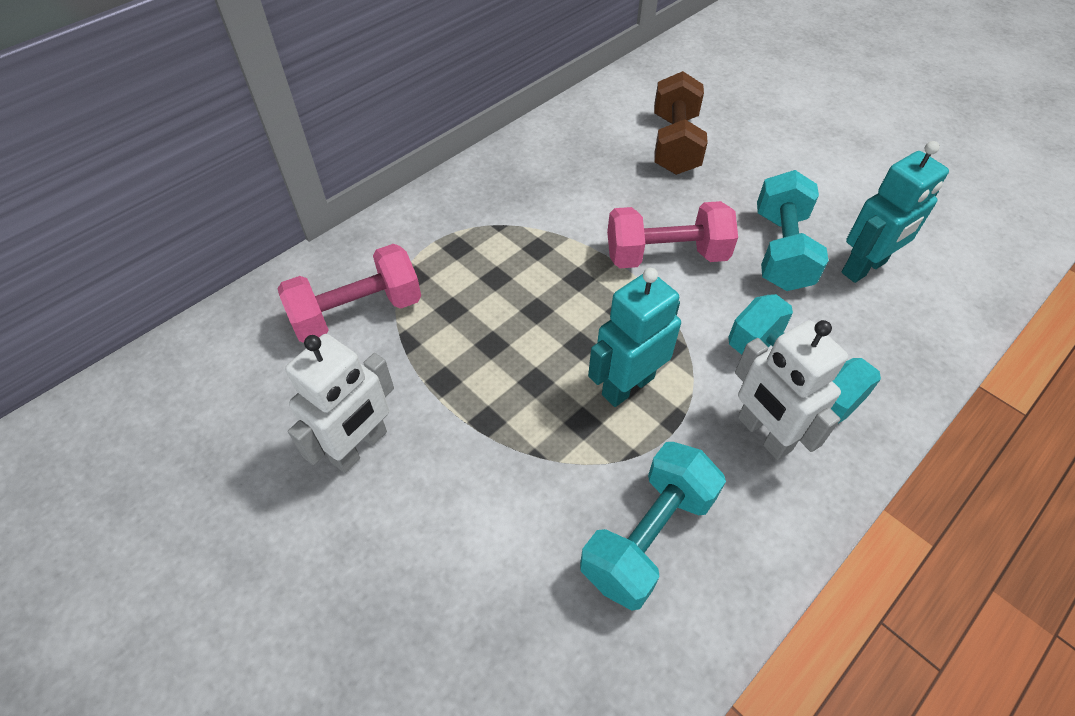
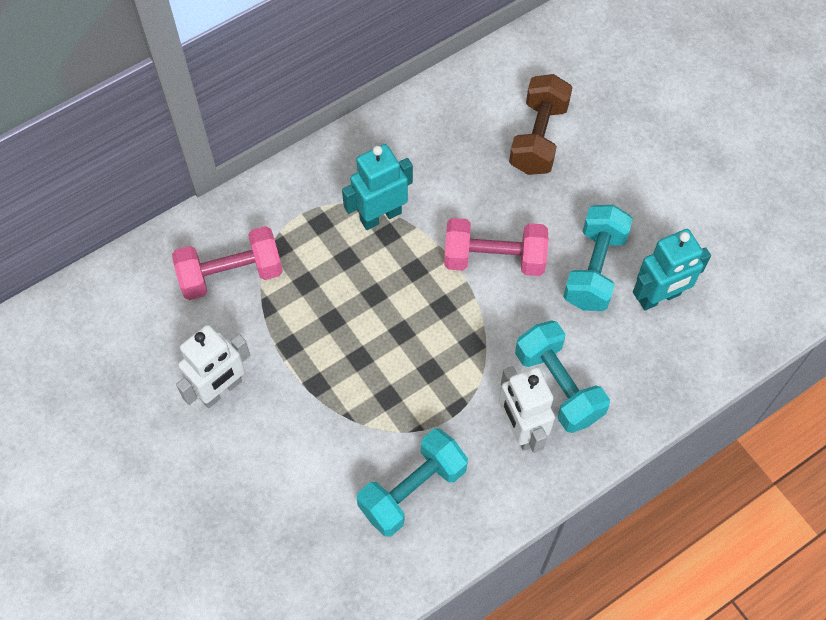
camera: 10 degrees right, 10 degrees up
turquoise robot [588,268,681,407] -> turquoise robot moved to [342,144,413,230]

